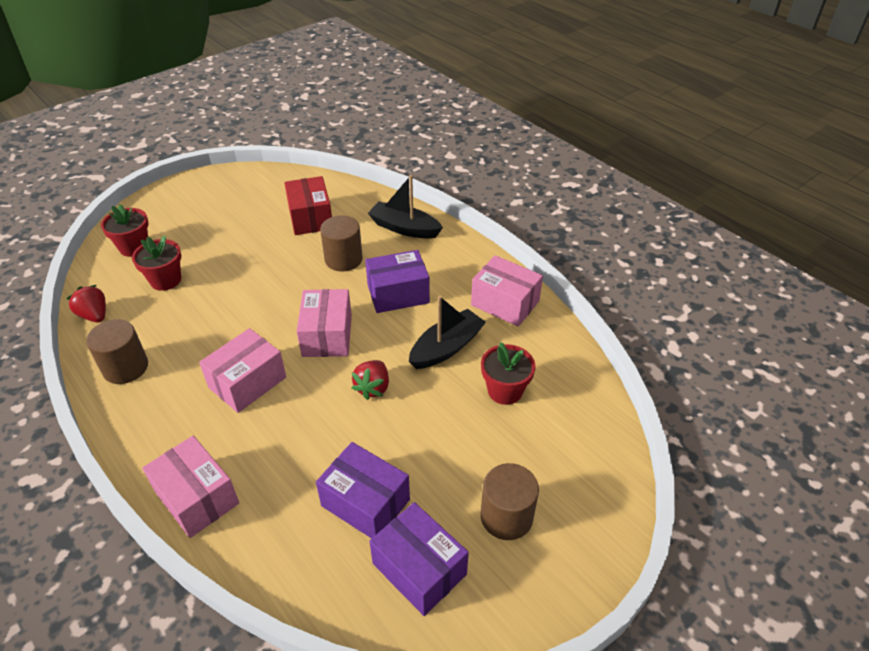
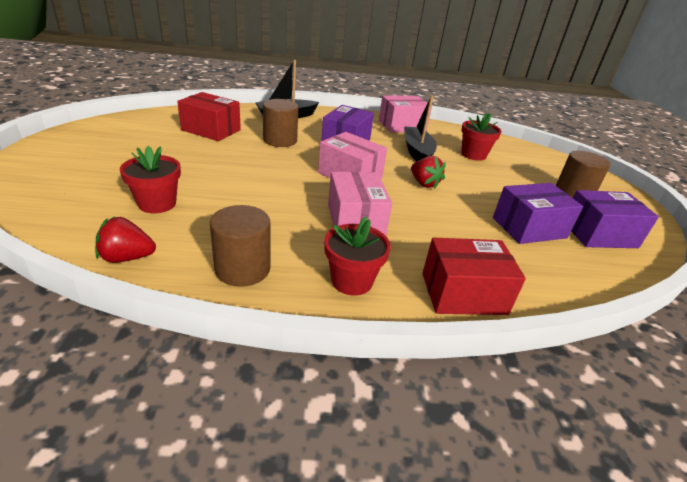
camera: 55 degrees left, 10 degrees down
red flower pot [101,205,149,257] -> red flower pot moved to [324,217,391,296]
pink box [142,436,239,538] -> red box [422,238,526,315]

